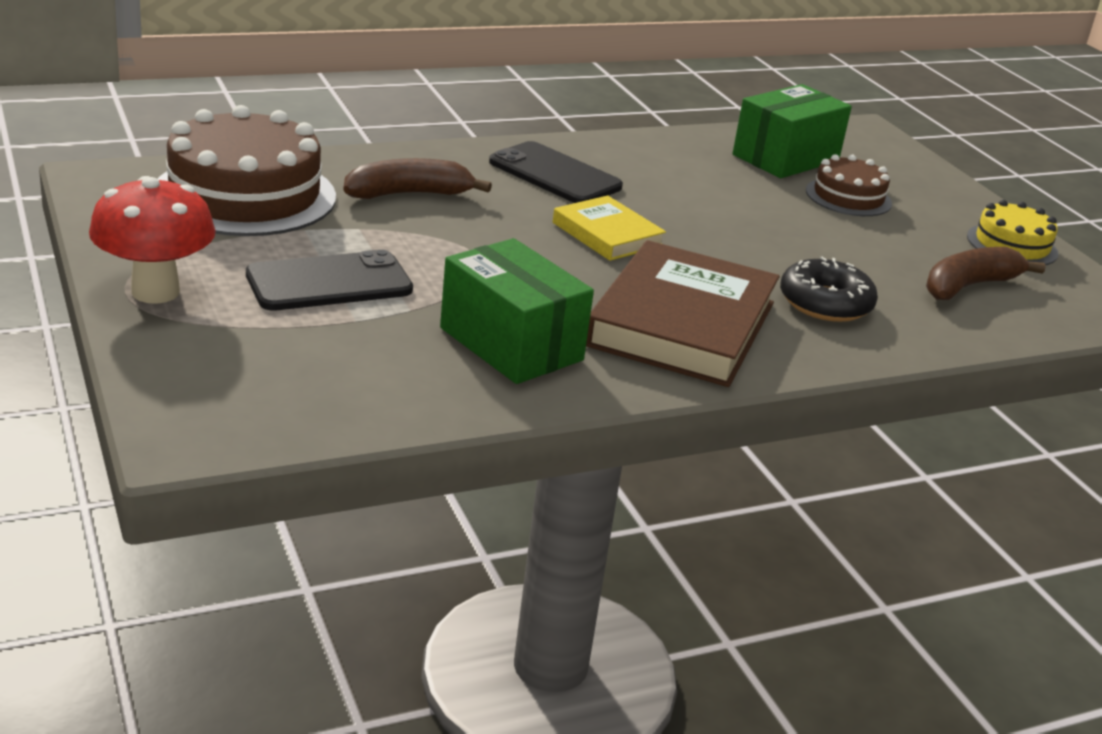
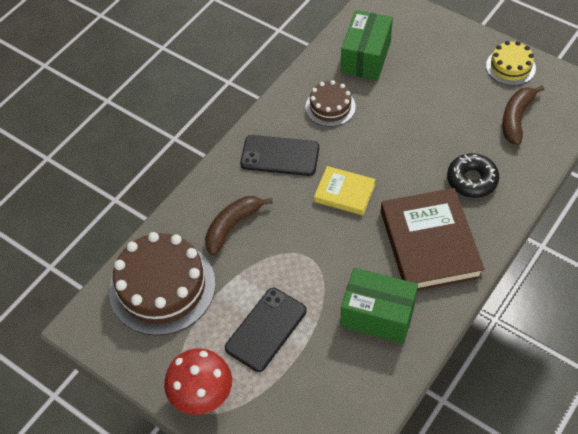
camera: 25 degrees left, 25 degrees up
brown cake [806,154,892,216] -> brown cake moved to [305,80,356,127]

